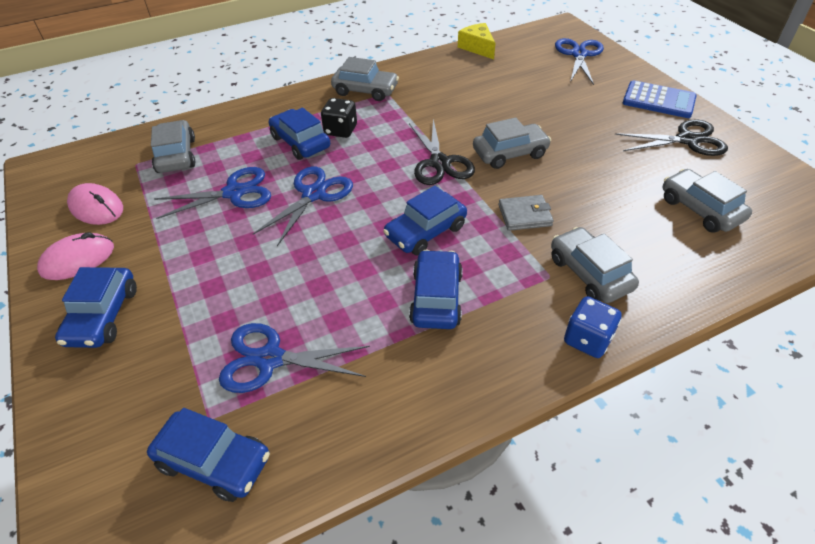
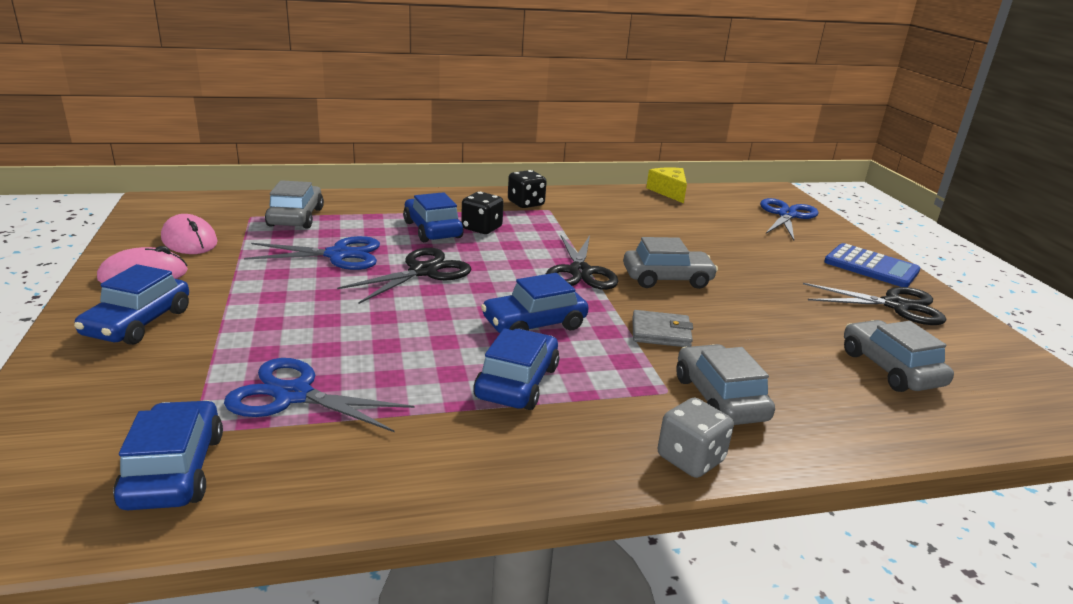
camera: 10 degrees right, 20 degrees down
blue car [147,408,270,502] -> blue car turned 135 degrees counterclockwise [113,400,223,510]
blue scissors [253,167,353,246] -> black scissors [337,248,471,304]
grey car [331,57,399,101] -> black dice [508,170,547,208]
blue dice [564,296,622,358] -> grey dice [658,397,734,478]

